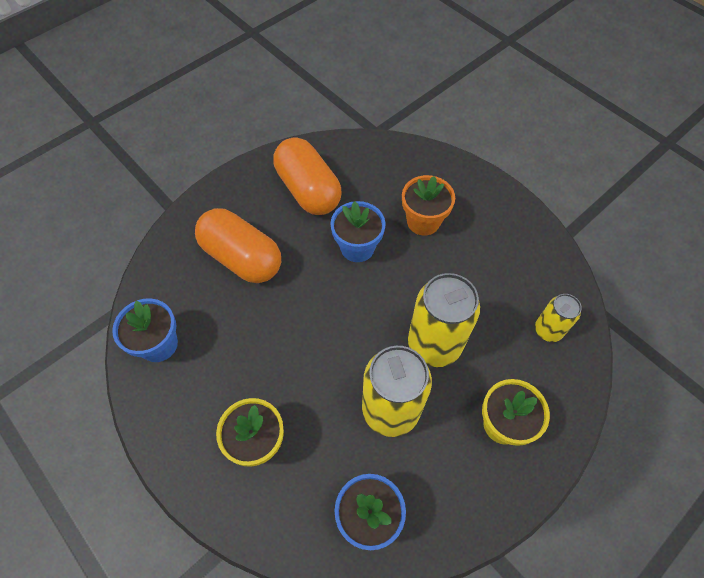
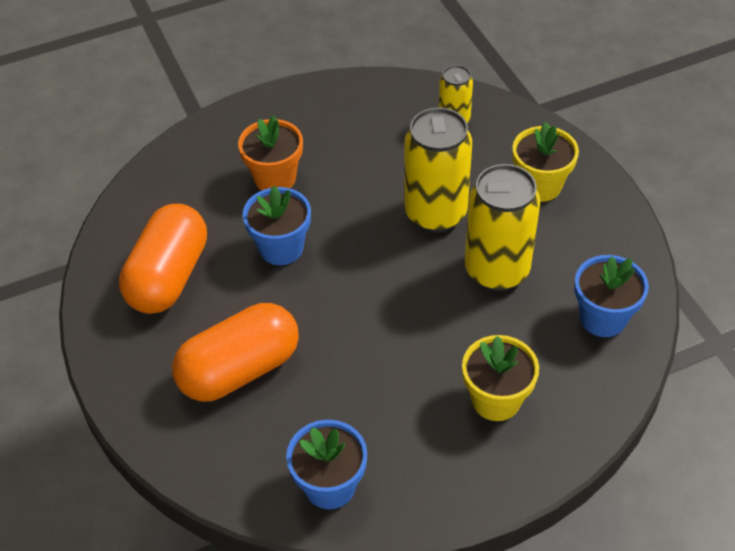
camera: 70 degrees left, 10 degrees down
orange capsule [273,137,342,215] -> orange capsule turned 60 degrees counterclockwise [119,204,207,314]

